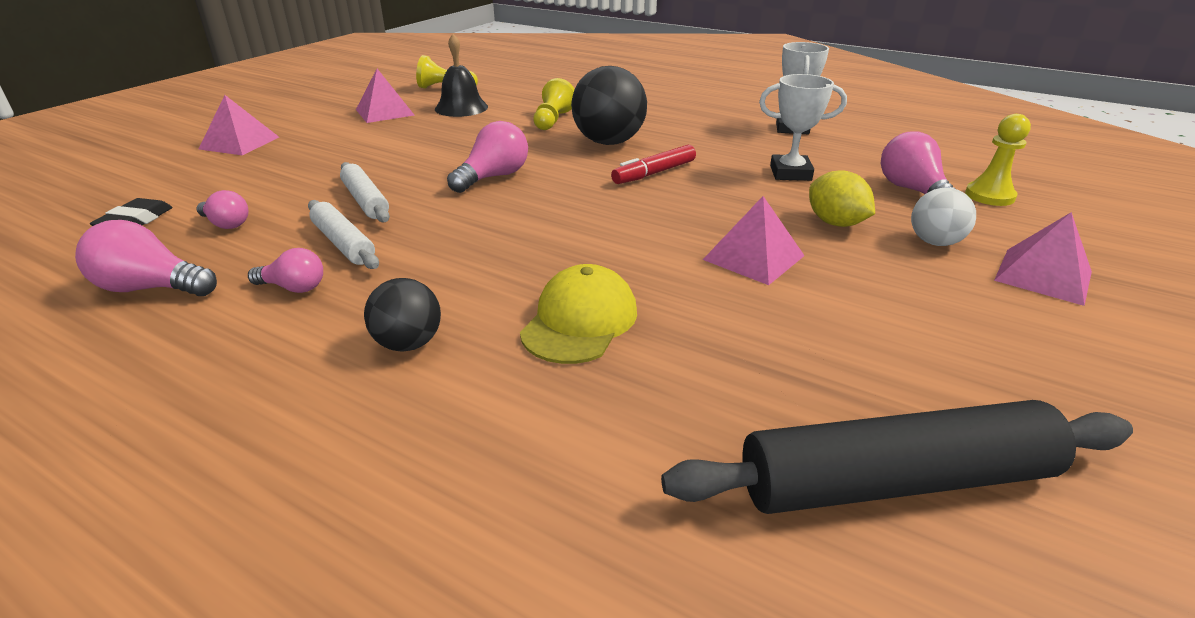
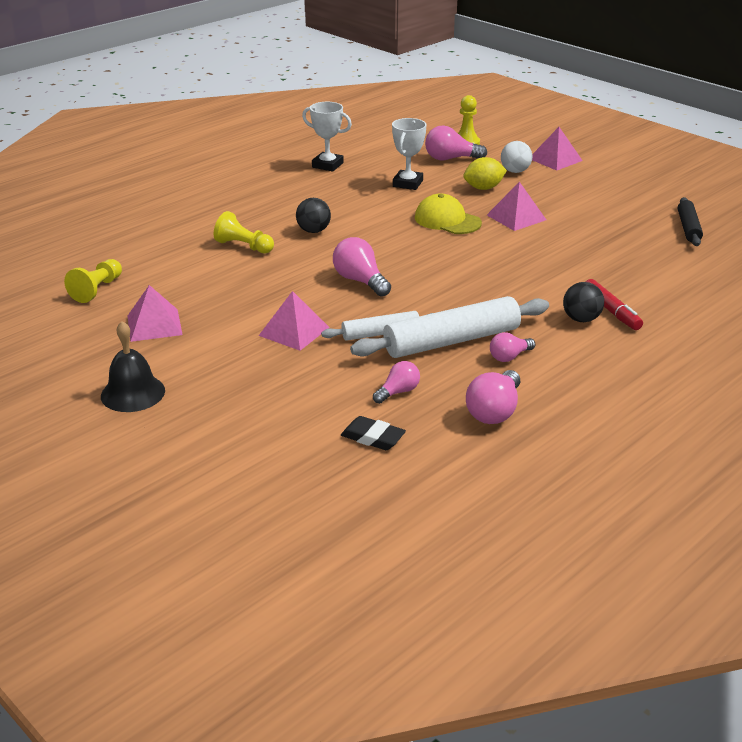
camera: 75 degrees left, 0 degrees up
pink pyramid [199,95,279,155] -> pink pyramid moved to [259,291,330,351]
pink light bulb [248,248,323,293] -> pink light bulb turned 150 degrees counterclockwise [490,332,535,362]
white rolling pin [308,200,379,269] -> white rolling pin [350,296,549,358], size x1.77
black bell [435,34,488,117] -> black bell moved to [101,321,165,412]
yellow cap [520,264,637,364] -> yellow cap moved to [415,194,482,234]
black ball [571,66,647,145] -> black ball [296,198,331,233], size x0.57
red marker [611,145,696,184] -> red marker moved to [586,279,643,330]
black rolling pin [661,400,1133,514] -> black rolling pin [678,197,703,246], size x0.56

